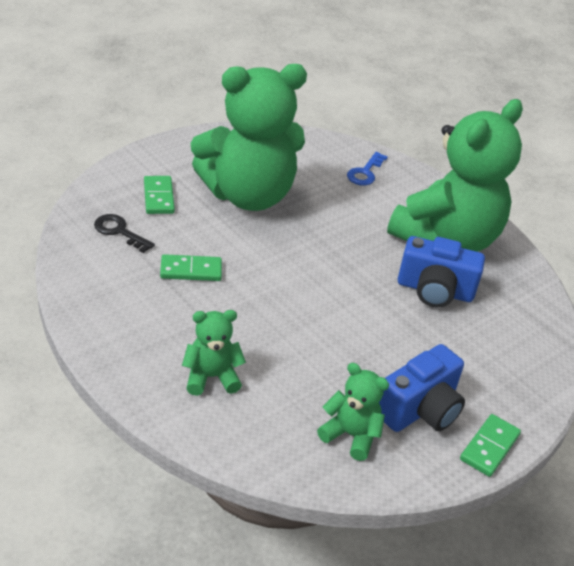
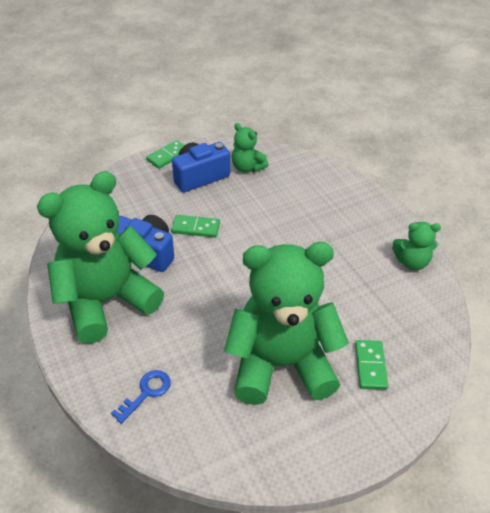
camera: 165 degrees left, 5 degrees up
black key [94,214,155,253] -> none
green domino [160,254,222,281] -> green domino moved to [171,215,220,238]
green teddy bear [182,310,246,396] -> green teddy bear moved to [392,222,441,270]

